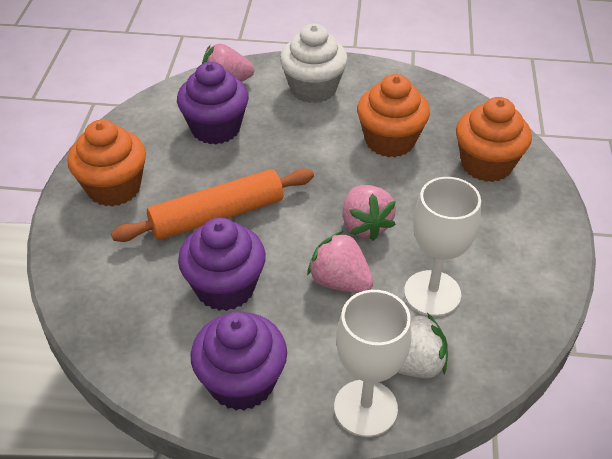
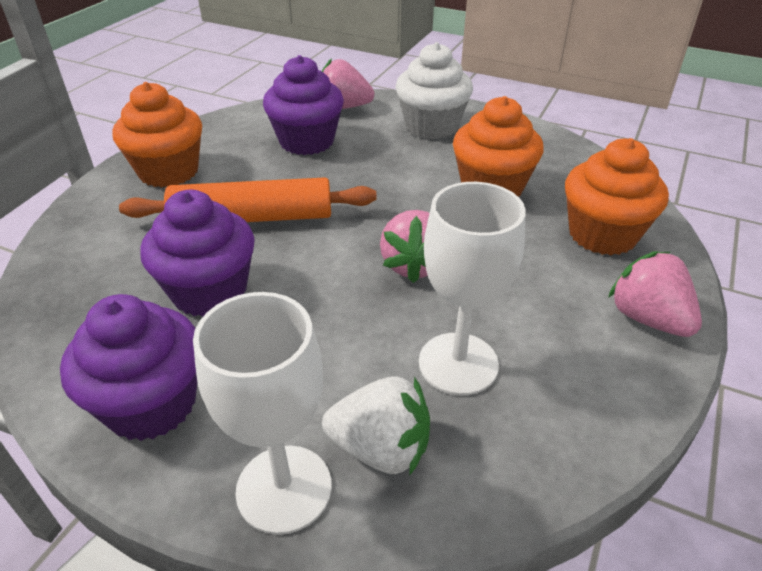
camera: 20 degrees right, 5 degrees down
pink strawberry [307,231,373,293] -> pink strawberry moved to [608,251,702,337]

